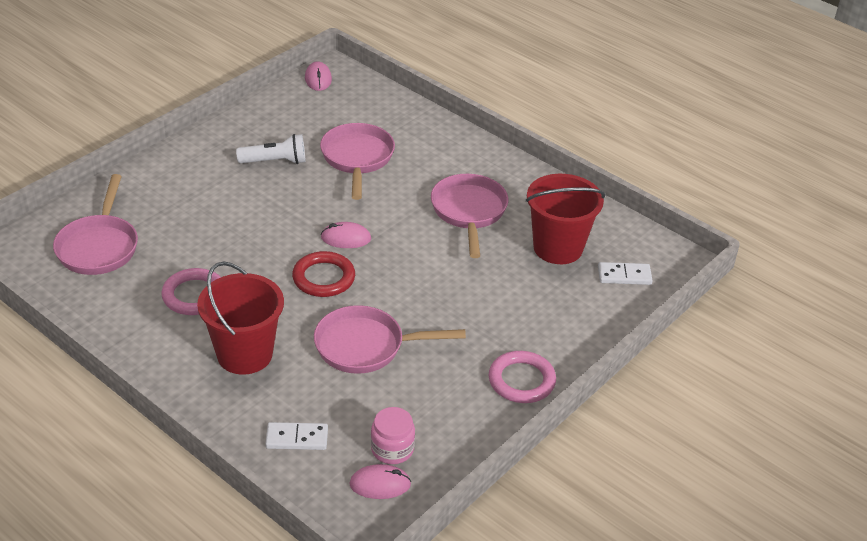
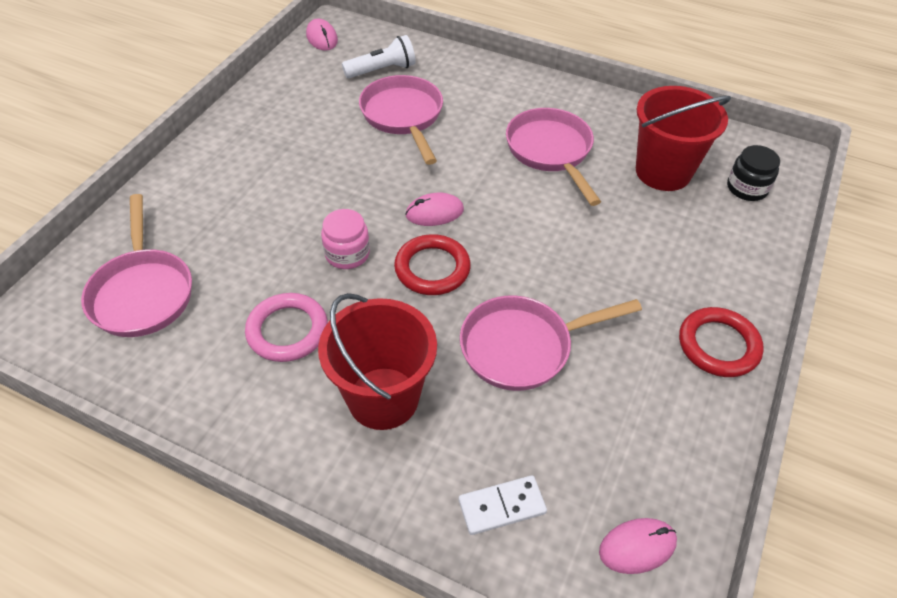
camera: 15 degrees left, 10 degrees up
white flashlight [236,134,306,164] -> white flashlight moved to [342,35,416,78]
pink jar [371,407,415,464] -> pink jar moved to [321,209,370,269]
pink ring [489,351,556,403] -> red ring [679,307,764,377]
white domino [598,262,653,285] -> black jar [727,145,780,201]

